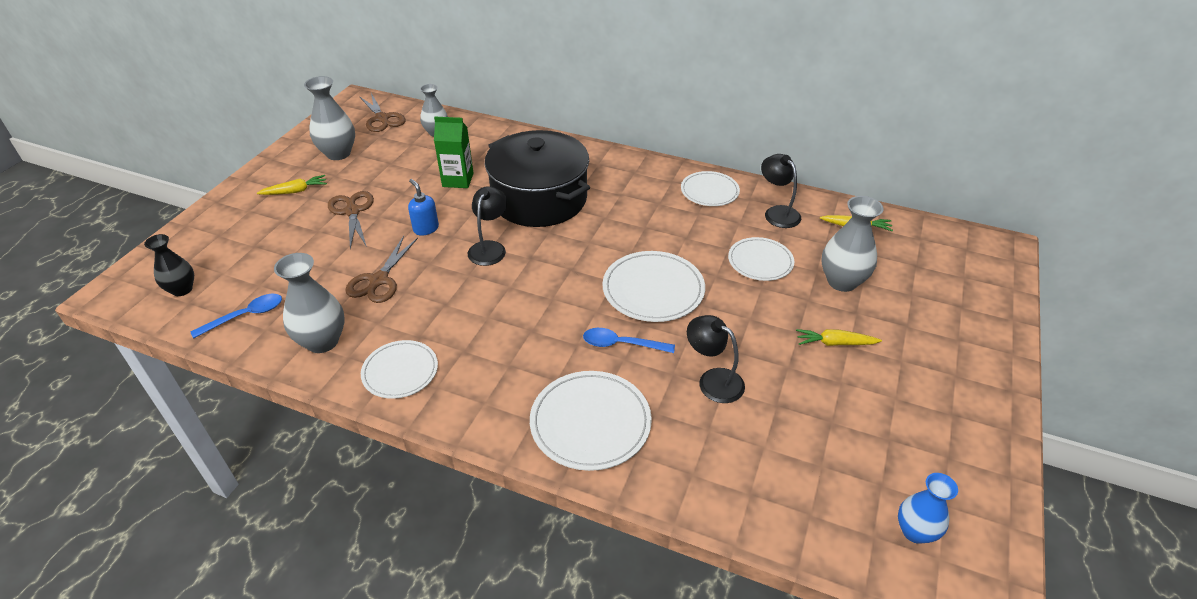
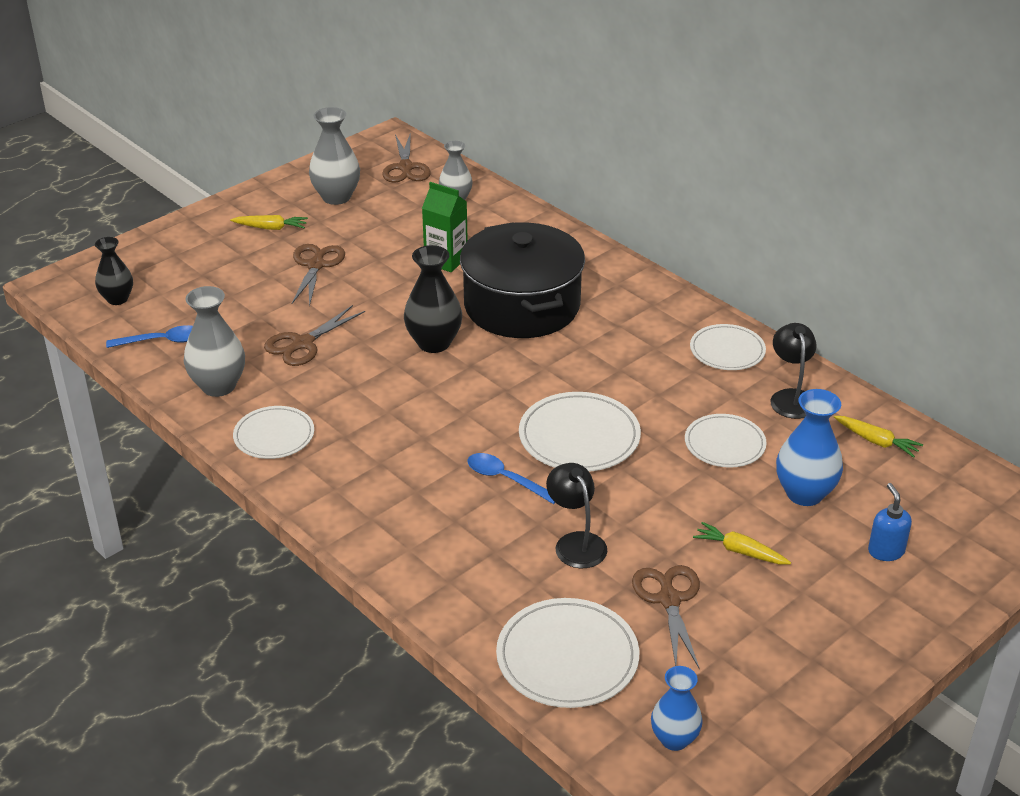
camera: 25 degrees right, 5 degrees down
blue soap dispenser [408,179,439,236] -> blue soap dispenser moved to [868,483,912,561]
black lamp [468,186,507,266] -> black vase [404,245,462,353]
white plate [530,371,652,471] -> white plate moved to [496,598,639,708]
grey vase [821,196,884,292] -> blue vase [776,389,843,506]
none -> brown scissors [632,565,700,669]

